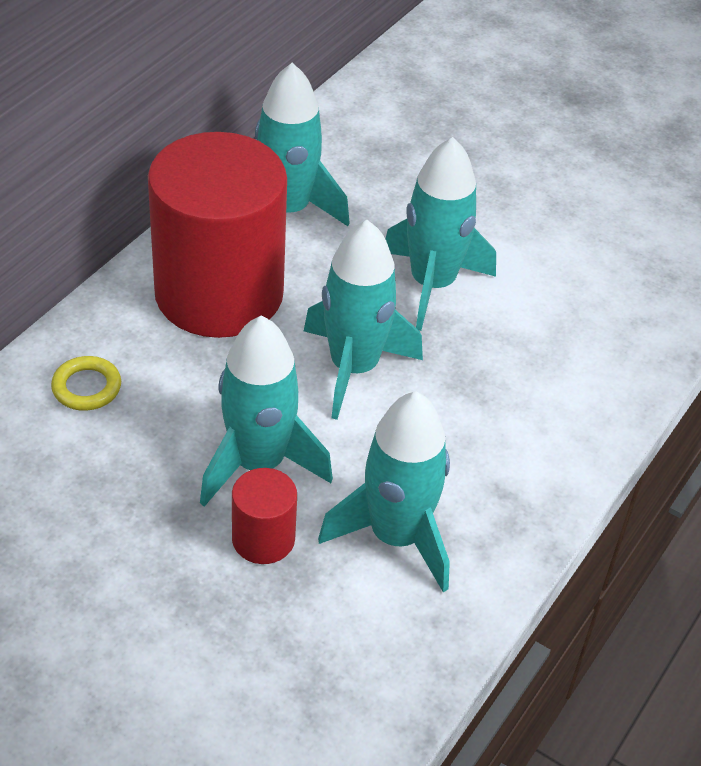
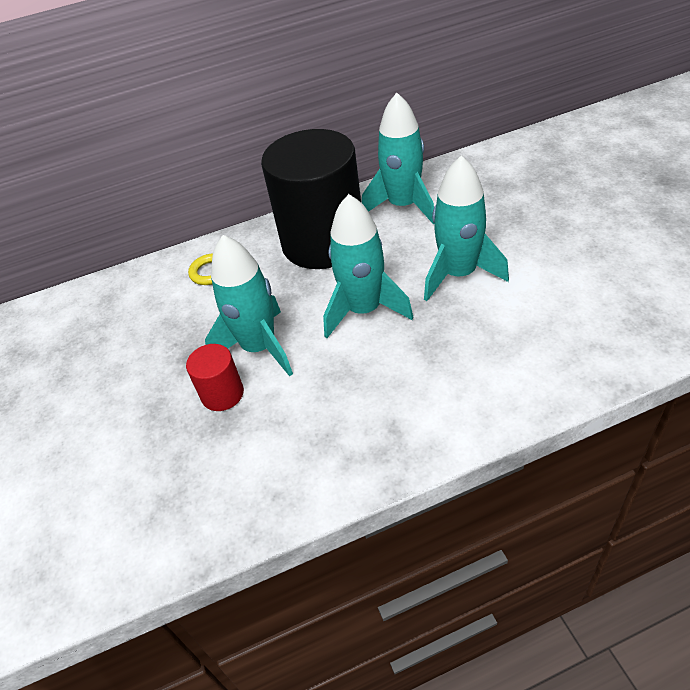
camera: 45 degrees right, 0 degrees up
red cylinder [148,132,287,338] -> black cylinder [261,129,361,269]
turquoise rocket [318,392,450,592] -> none

